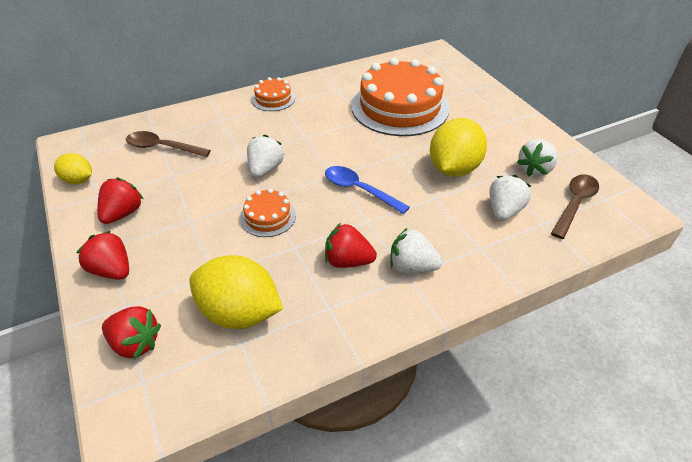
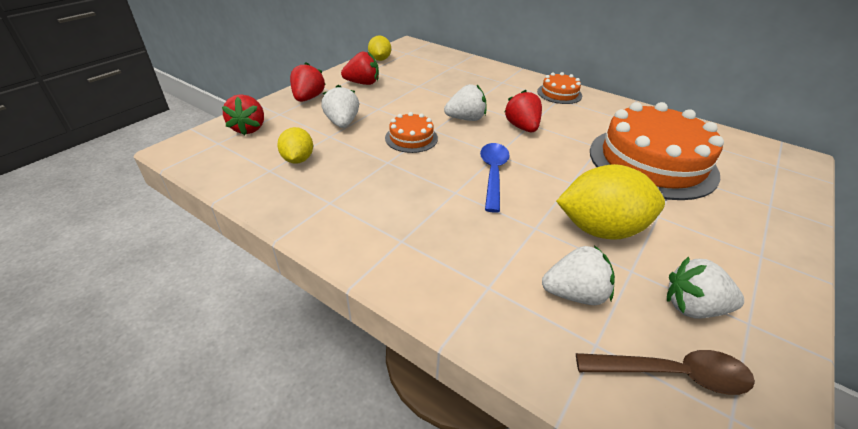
camera: 60 degrees right, 5 degrees down
brown spoon [126,131,211,157] -> none
yellow lemon [190,255,283,329] -> yellow lemon [277,127,313,164], size x0.55
red strawberry [325,223,377,268] -> red strawberry moved to [504,90,542,132]
white strawberry [390,228,443,273] -> white strawberry moved to [321,85,359,128]

